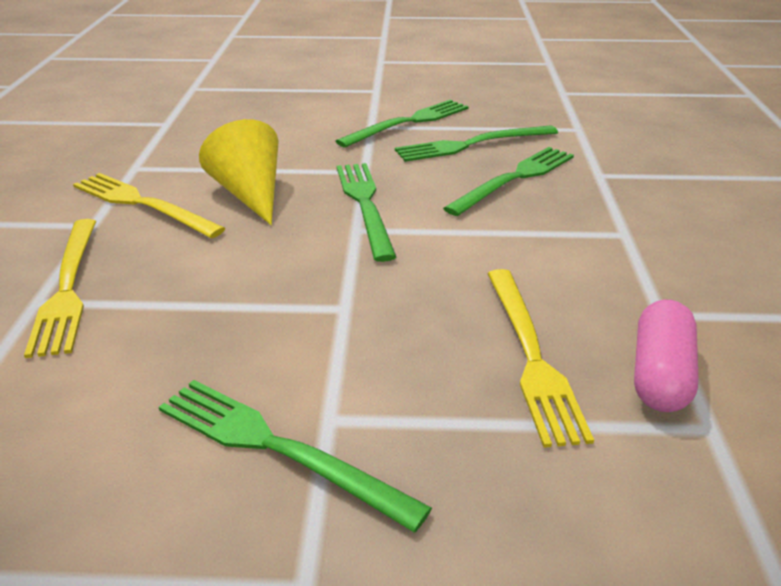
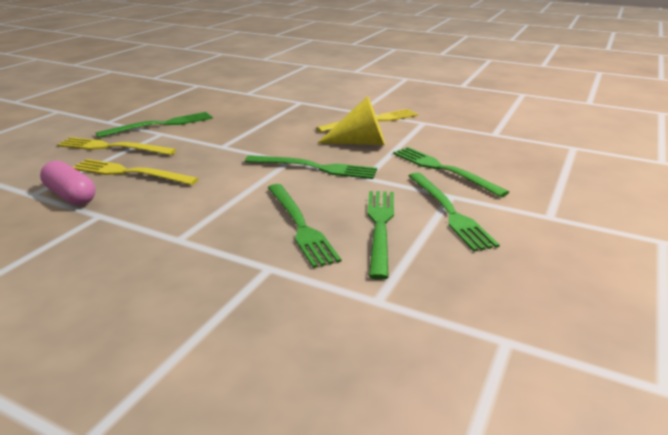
camera: 115 degrees right, 5 degrees down
yellow fork [24,219,96,358] -> yellow fork moved to [57,137,177,155]
none -> green fork [393,147,509,197]

